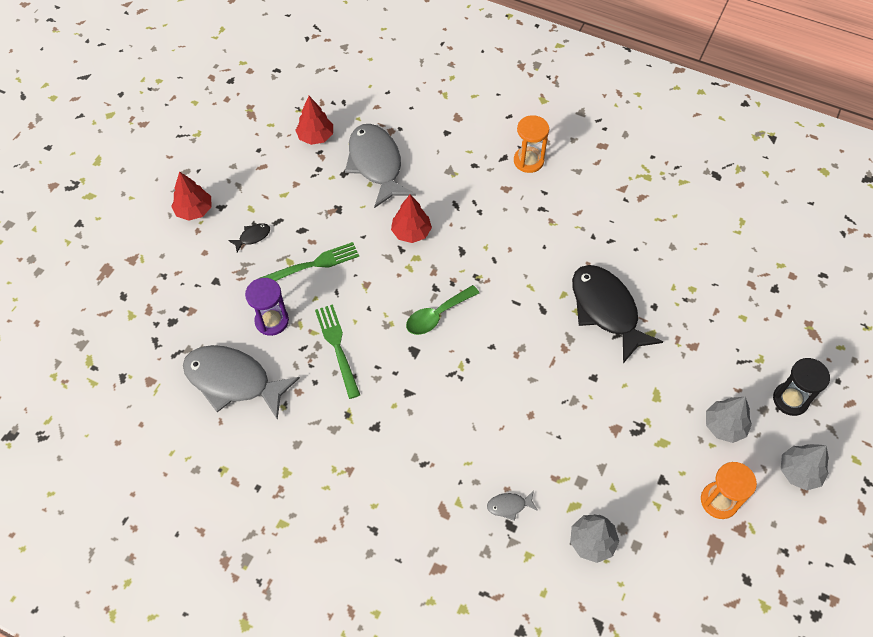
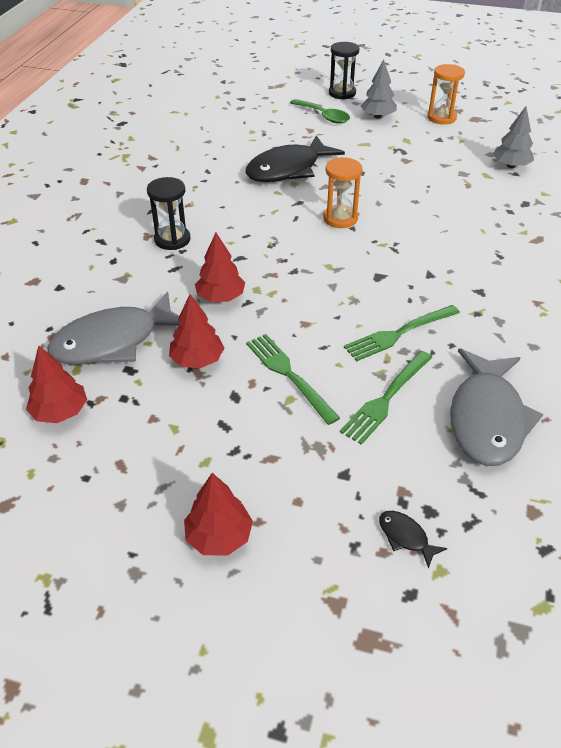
camera: 100 degrees left, 15 degrees down
black fish [228,223,270,252] -> black fish moved to [379,511,447,569]
purple hourglass [245,278,289,336] -> green fork [340,351,433,445]
green spoon [406,285,479,335] -> green spoon moved to [290,99,350,124]
grey fish [487,491,538,521] -> none
orange hourglass [514,115,549,173] -> orange hourglass moved to [323,157,362,228]
grey tree [781,444,829,490] -> none
none -> black hourglass [147,177,191,250]
none -> red tree [169,294,224,368]

